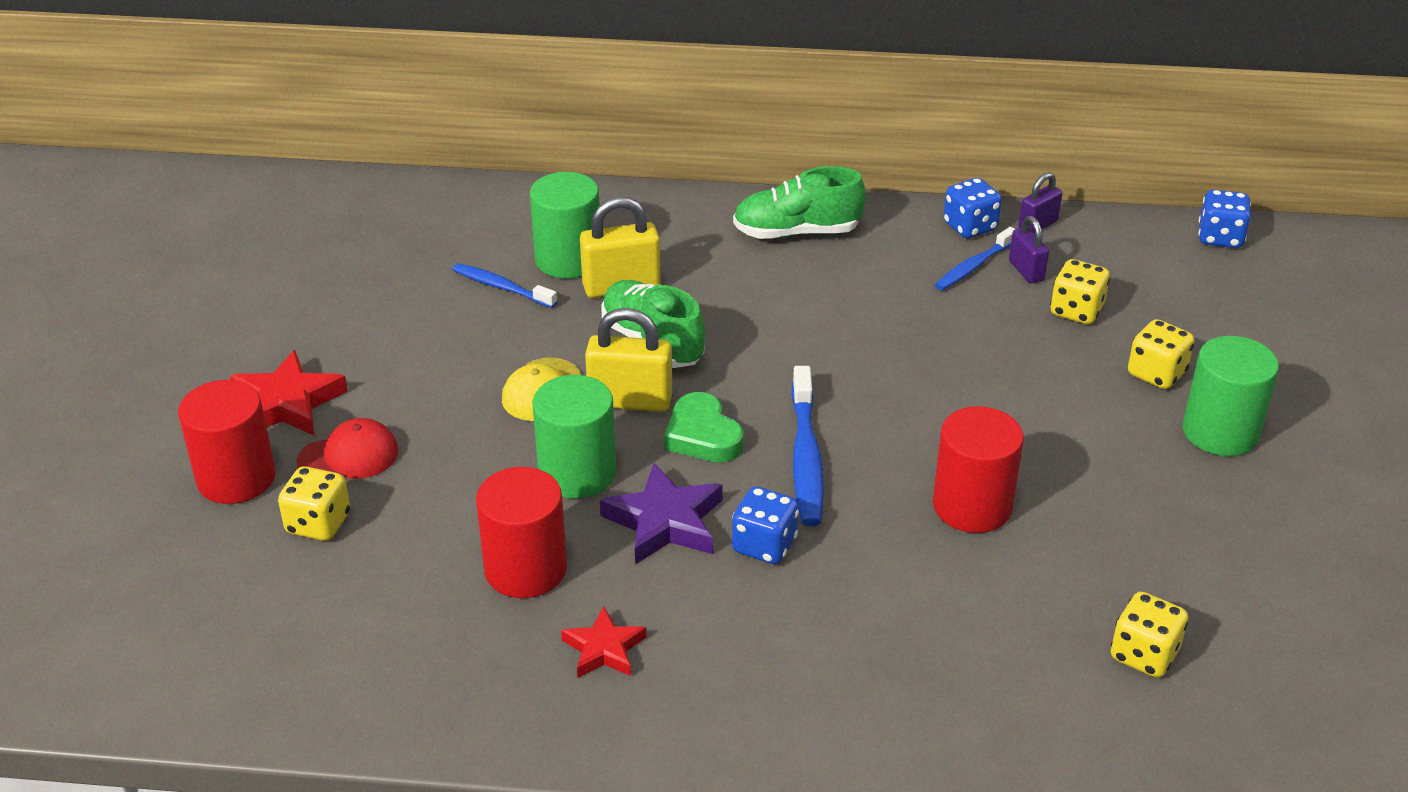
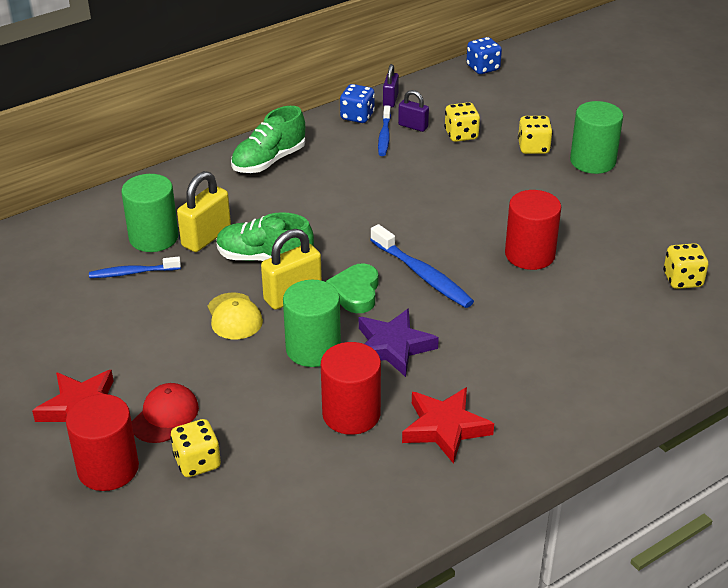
camera: 40 degrees left, 0 degrees up
red star [561,606,647,678] -> red star [402,387,494,464], size x1.58
green heart [664,392,744,462] -> green heart turned 75 degrees clockwise [326,263,378,313]
blue dice [732,486,799,564] -> none

